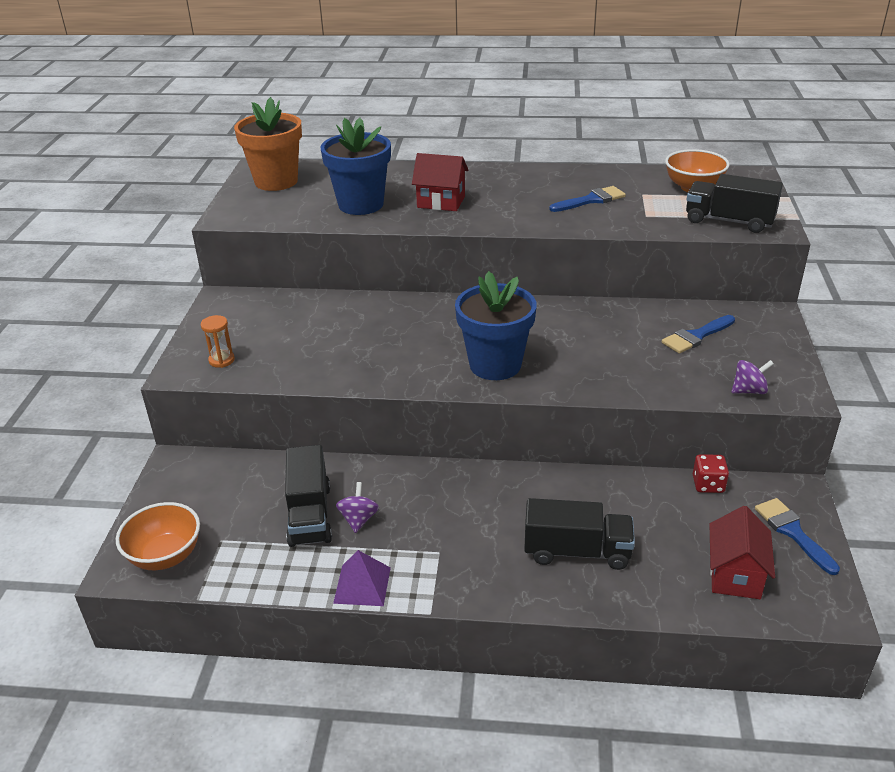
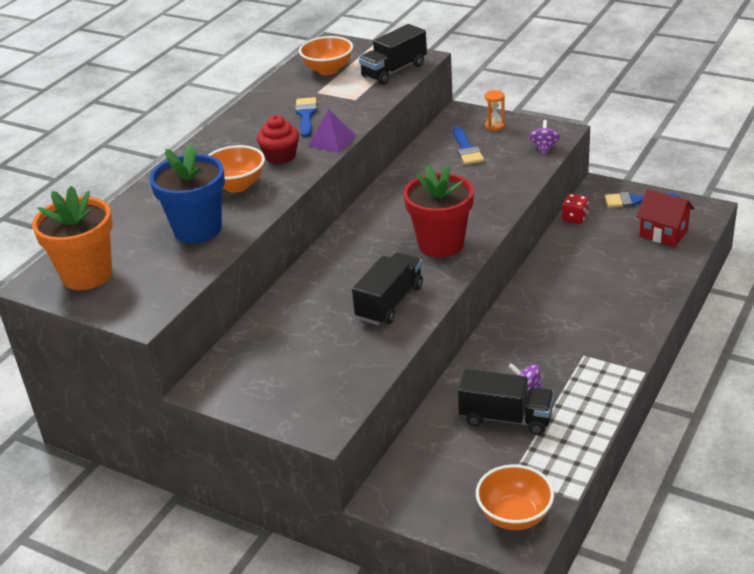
camera: 65 degrees left, 0 degrees up
orange hourglass [200,315,235,368] -> orange hourglass moved to [484,90,505,131]
purple pyramid [333,550,391,606] -> purple pyramid moved to [308,109,356,153]
red house [412,153,468,211] -> orange bowl [208,145,265,193]
blue flower pot [455,271,537,380] -> red flower pot [404,165,474,258]
black truck [524,498,635,570] -> black truck moved to [352,252,423,325]
none -> red cupcake [257,115,299,164]

